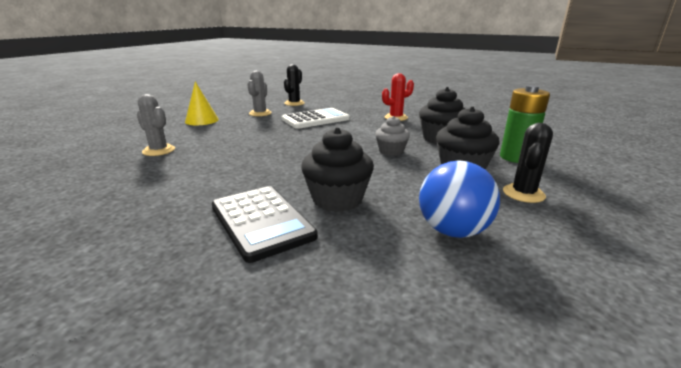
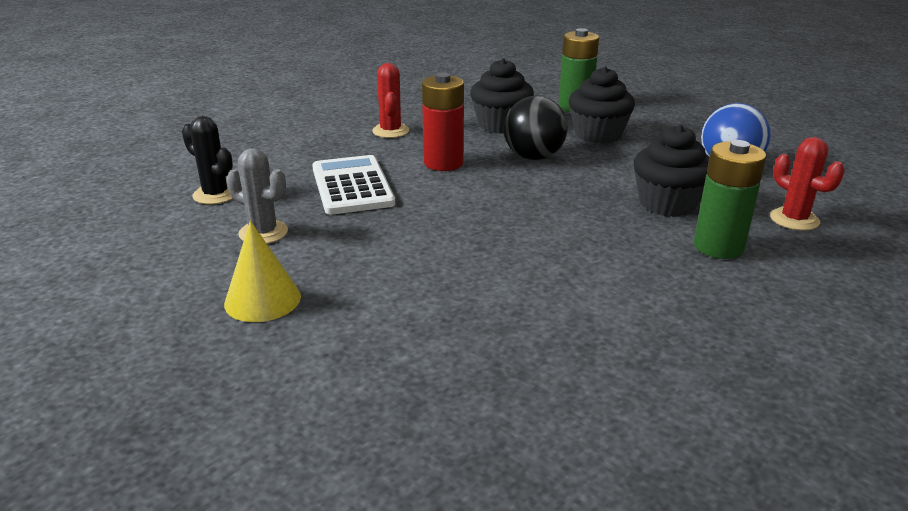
camera: 75 degrees left, 5 degrees up
grey cactus [137,94,175,156] -> none
black calculator [212,186,318,263] -> green battery [694,140,766,259]
grey cupcake [375,116,410,156] -> black ball [504,96,568,160]
black cactus [503,123,553,203] -> none
none -> red battery [422,73,464,171]
none -> red cactus [770,137,844,231]

